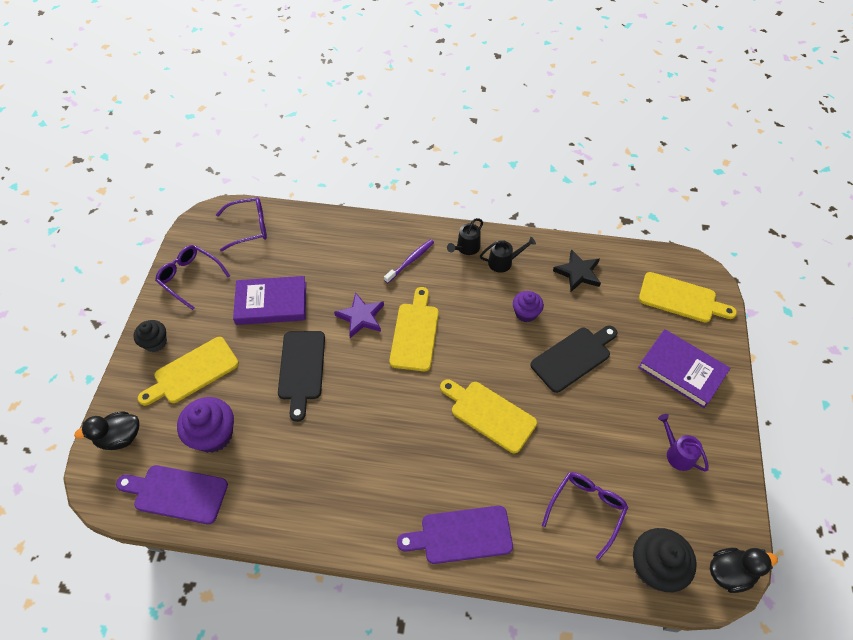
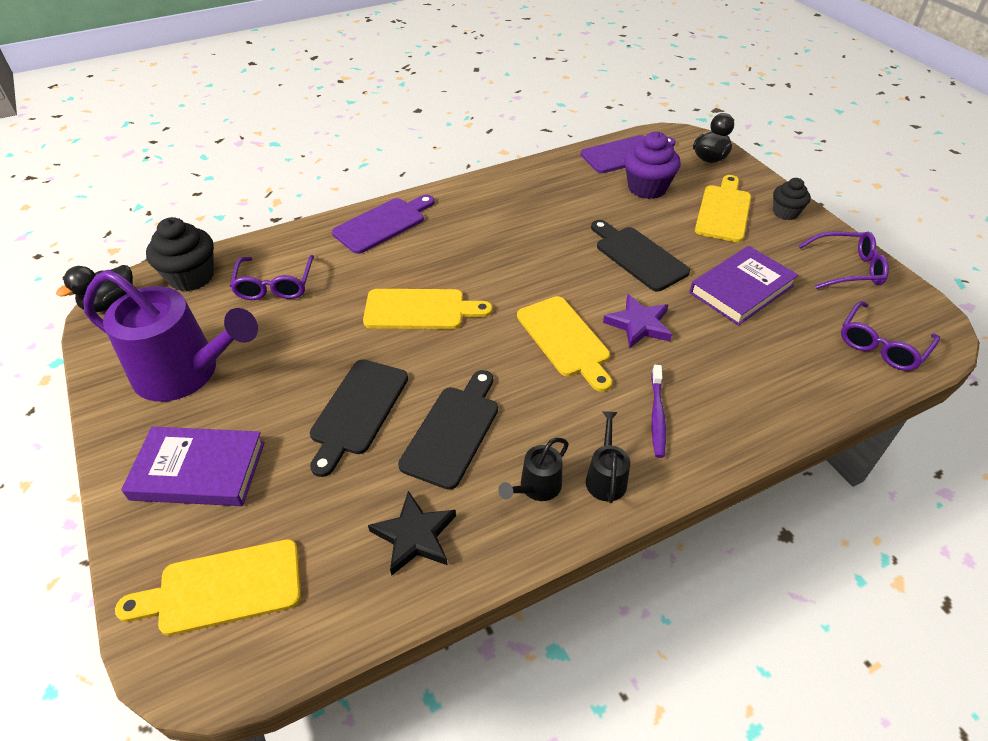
camera: 145 degrees right, 10 degrees down
purple cupcake [513,291,544,323] -> black cutting board [398,370,498,490]
purple watering can [658,414,709,472] -> purple watering can [84,270,258,402], size x2.27

